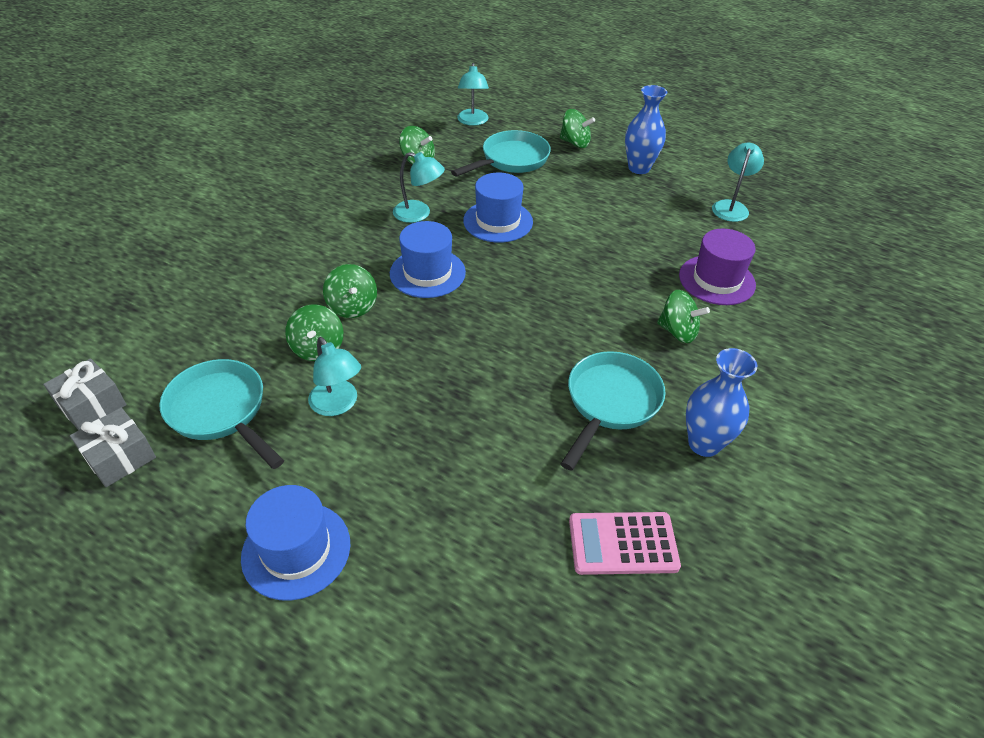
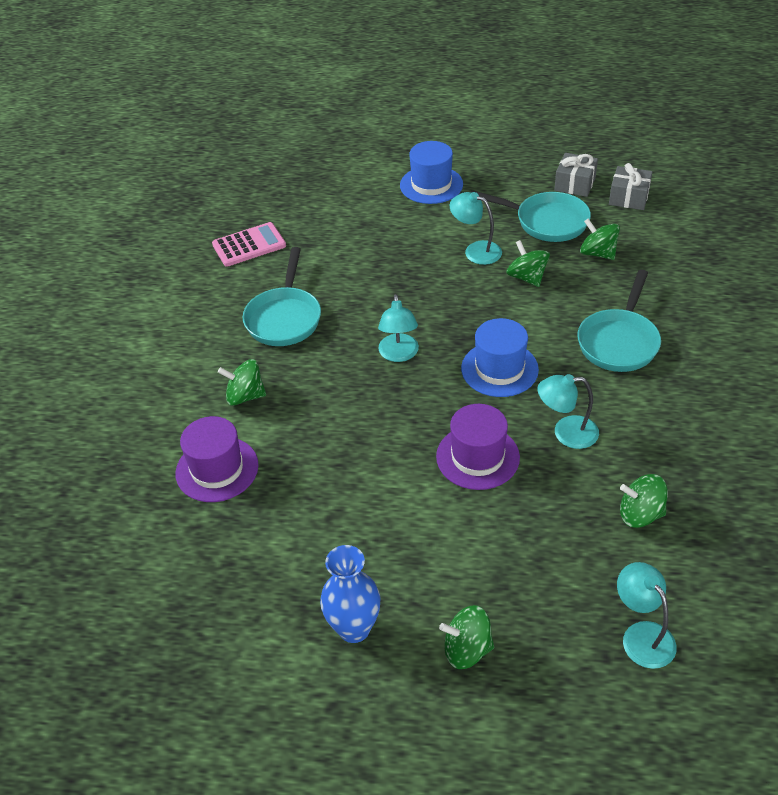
camera: 160 degrees right, 0 degrees up
green spinning top [323,264,377,318] -> green spinning top moved to [580,218,620,260]
turquoise pan [451,130,551,177] -> turquoise pan moved to [578,270,661,372]
blue hat [463,173,533,243] -> purple hat [436,404,520,490]
blue vase [686,348,757,457] -> none
turquoise lamp [712,143,764,222] -> turquoise lamp moved to [378,294,419,362]

